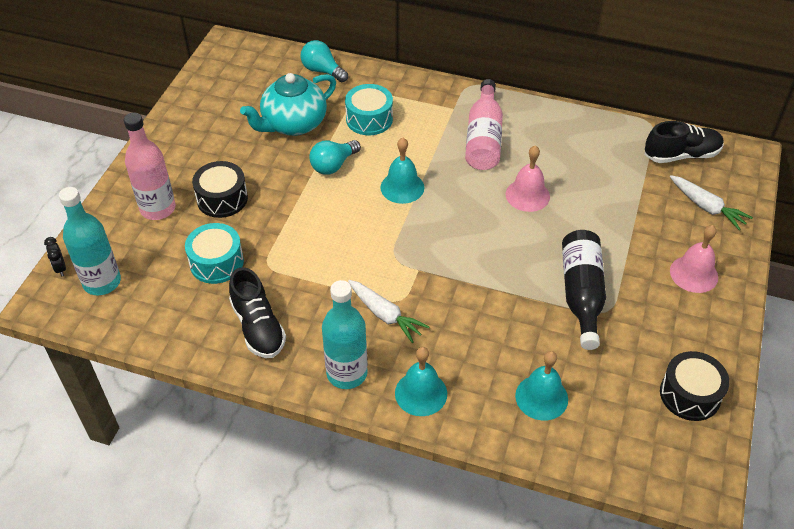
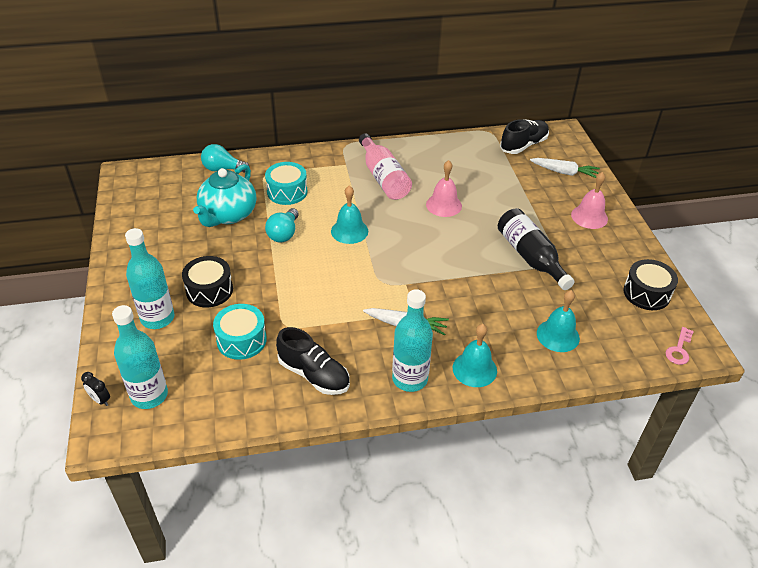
camera: 30 degrees left, 5 degrees down
pink bottle [124,113,176,220] -> turquoise bottle [125,228,174,329]
none -> pink key [666,327,694,365]

